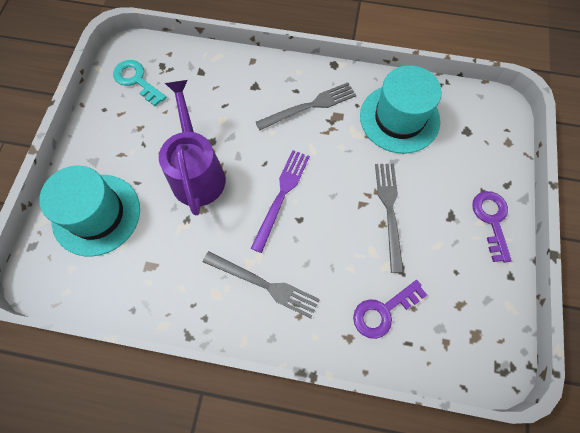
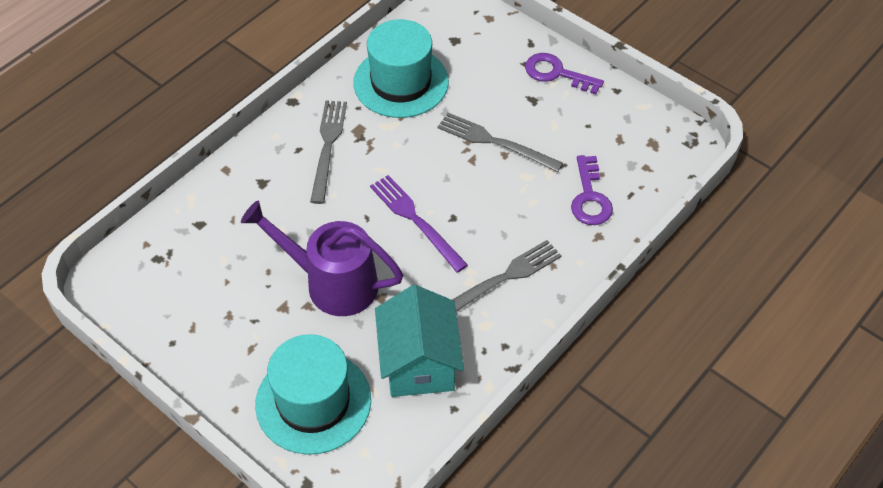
camera: 60 degrees left, 15 degrees down
turquoise key [113,60,167,106] -> none
none -> turquoise house [375,285,464,397]

